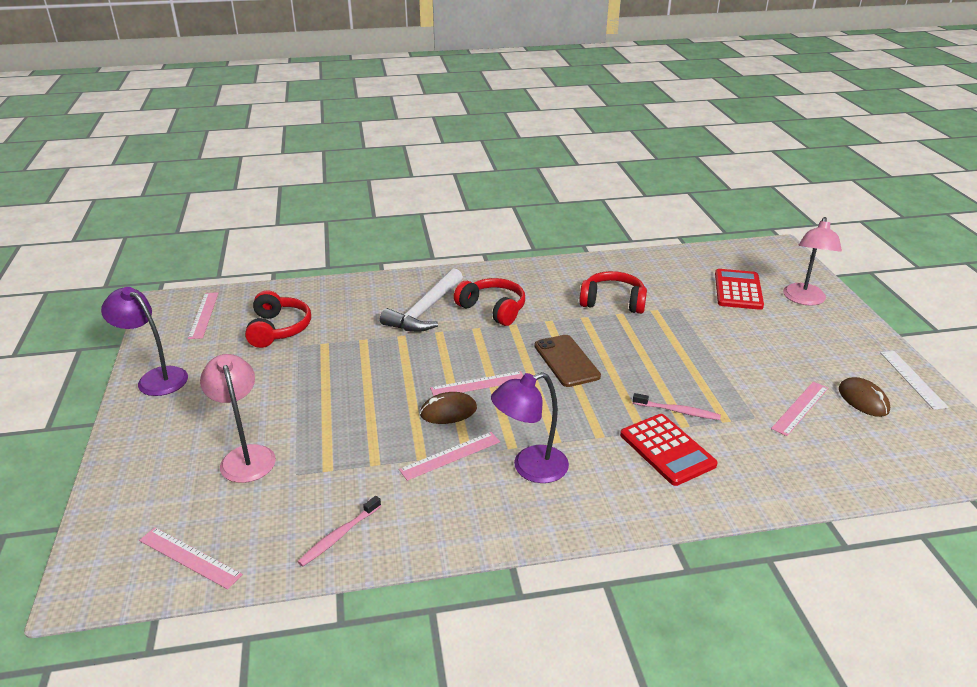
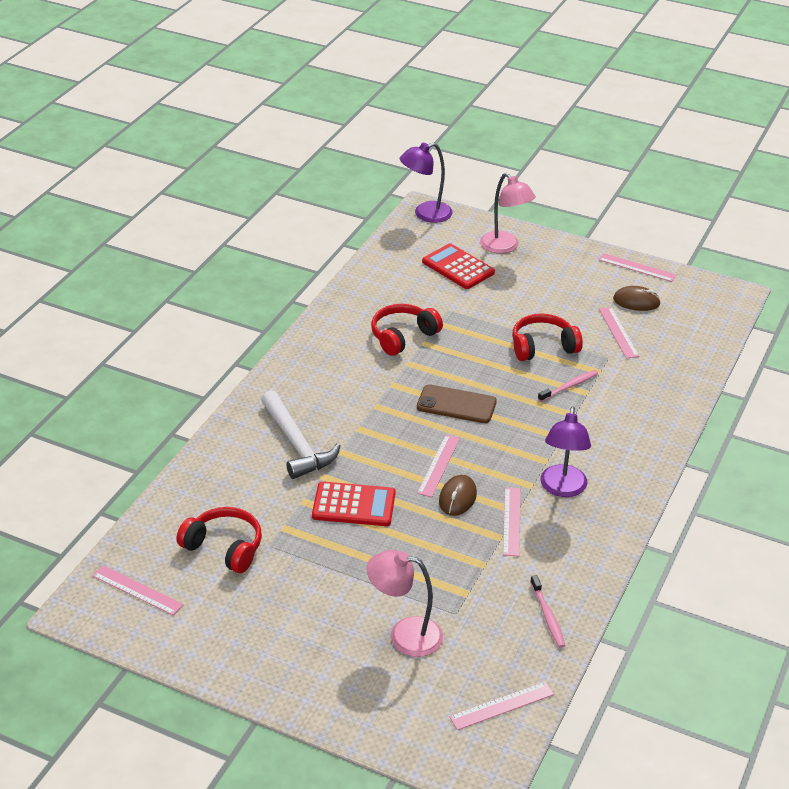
camera: 55 degrees left, 5 degrees up
purple lamp [101,287,188,396] -> purple lamp moved to [400,143,453,223]
red headphones [454,278,525,326] -> red headphones moved to [512,313,583,361]
red calculator [620,414,718,486] -> red calculator moved to [312,481,395,526]
white ruler [880,351,949,410] -> pink ruler [598,253,676,282]

